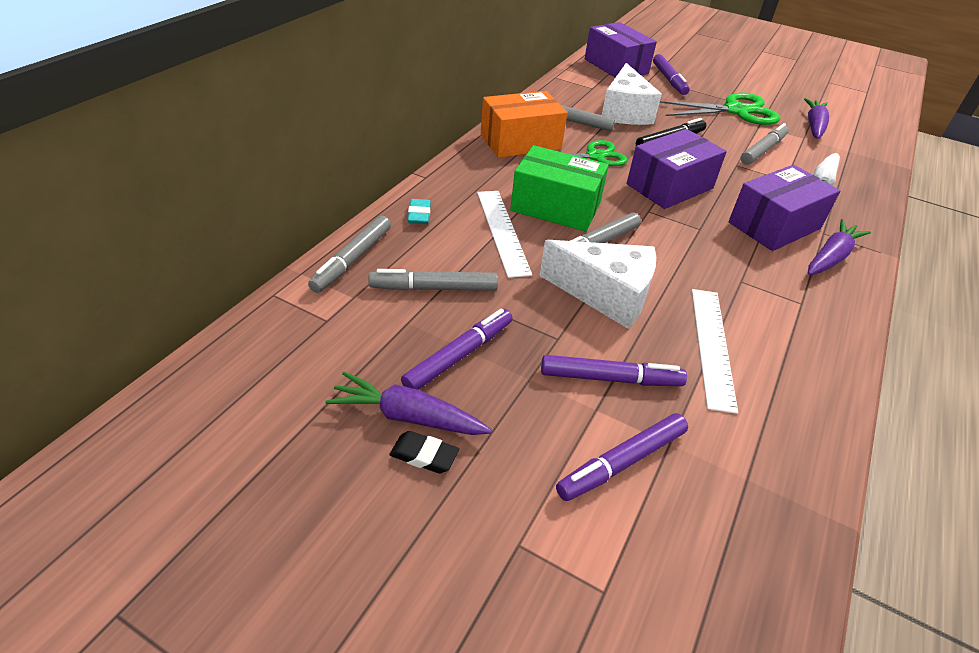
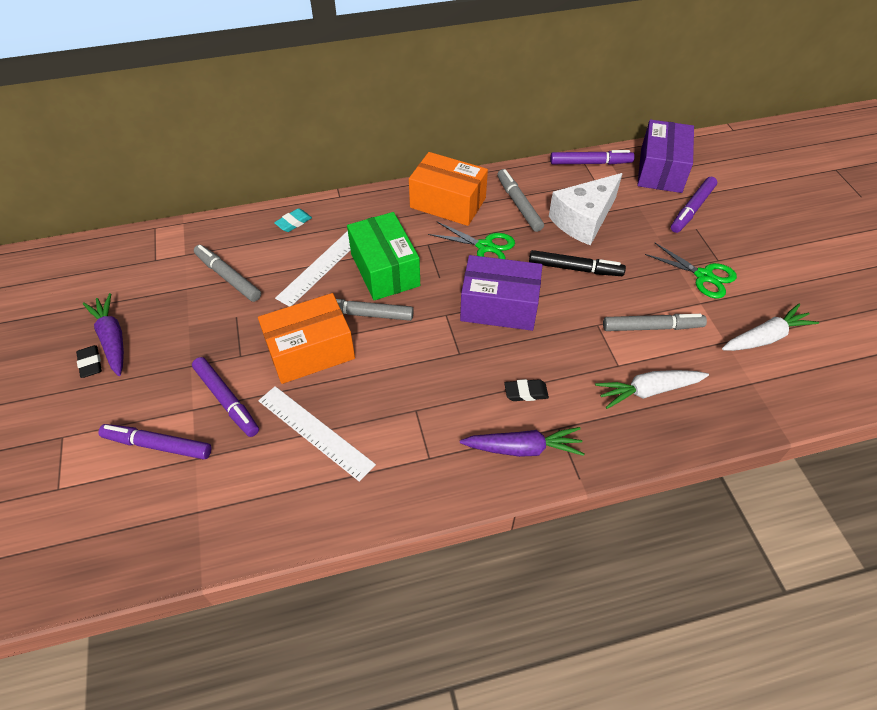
camera: 50 degrees right, 10 degrees up
grey marker [308,216,391,293] -> none
purple marker [401,309,512,390] -> purple marker moved to [550,150,635,165]
white cheese [539,240,656,329] -> orange box [258,293,355,384]
green scissors [660,92,780,125] -> green scissors [645,242,737,298], size x0.65
white ruler [692,289,738,414] -> white ruler turned 75 degrees clockwise [258,386,376,482]
purple box [729,165,840,251] -> black eraser [504,379,549,401]
purple carrot [804,98,829,139] -> white carrot [722,304,819,351]

